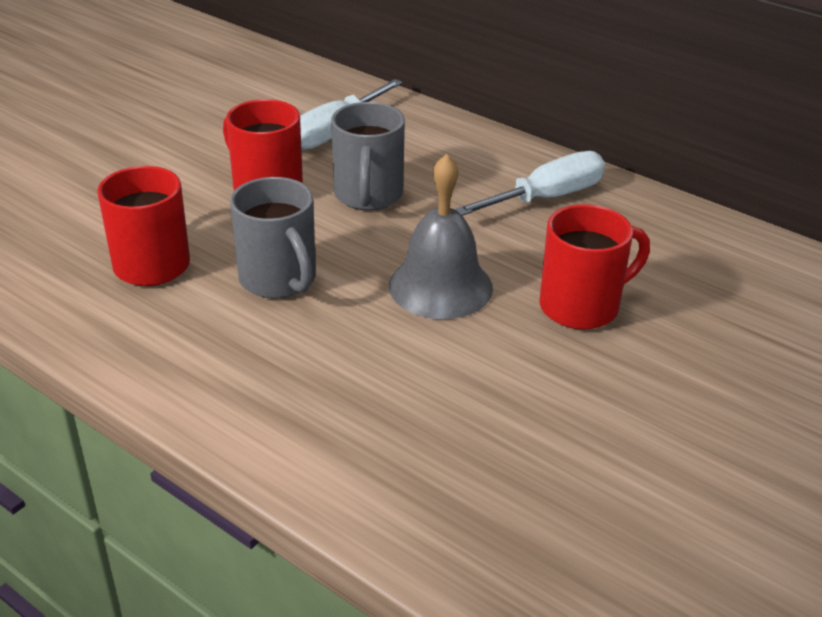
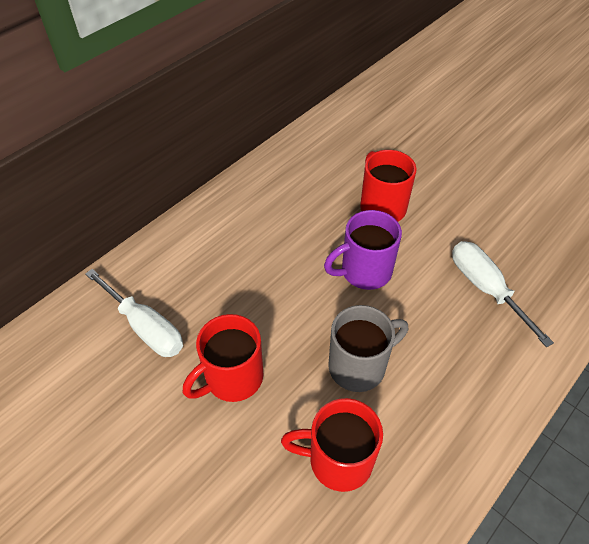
camera: 85 degrees left, 15 degrees up
grey mug [331,102,405,211] -> none
grey bell [389,154,493,319] -> purple mug [324,210,402,290]
white screwdriver [455,151,605,216] -> white screwdriver moved to [452,241,554,347]

